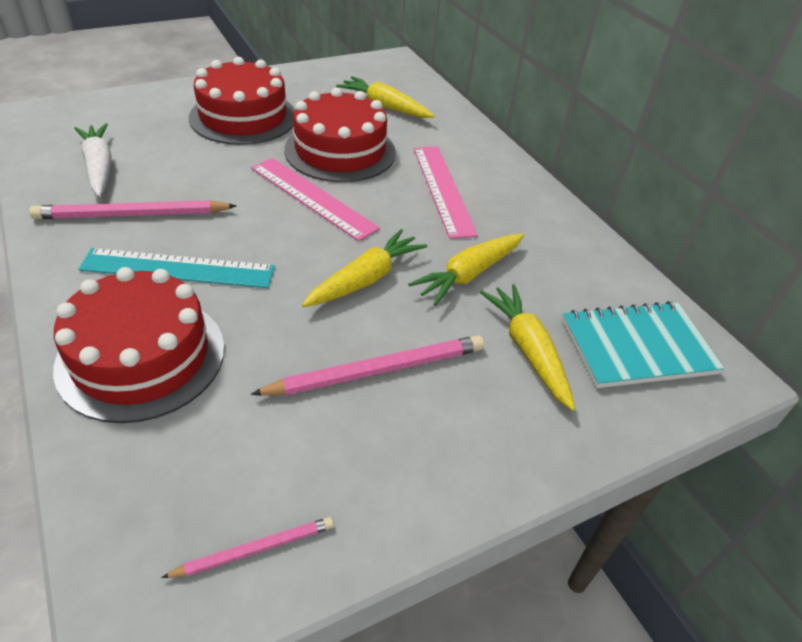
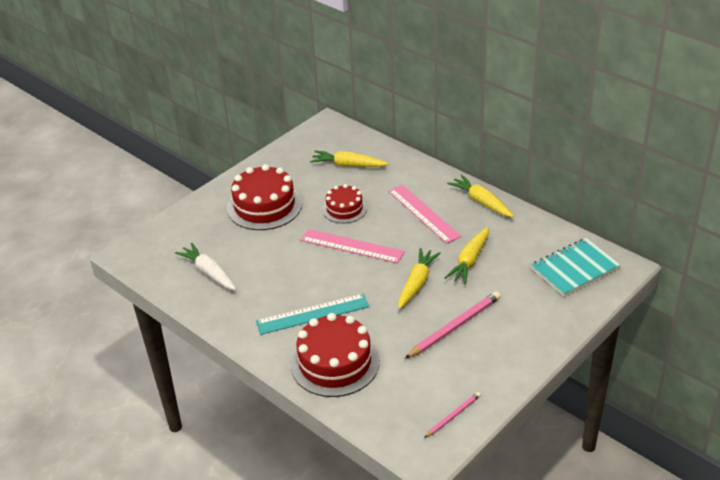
camera: 15 degrees left, 5 degrees down
pink pencil [29,200,237,219] -> none
red cake [284,88,396,182] -> red cake [322,184,367,223], size x0.59
yellow carrot [480,284,575,411] -> yellow carrot moved to [447,175,514,217]

